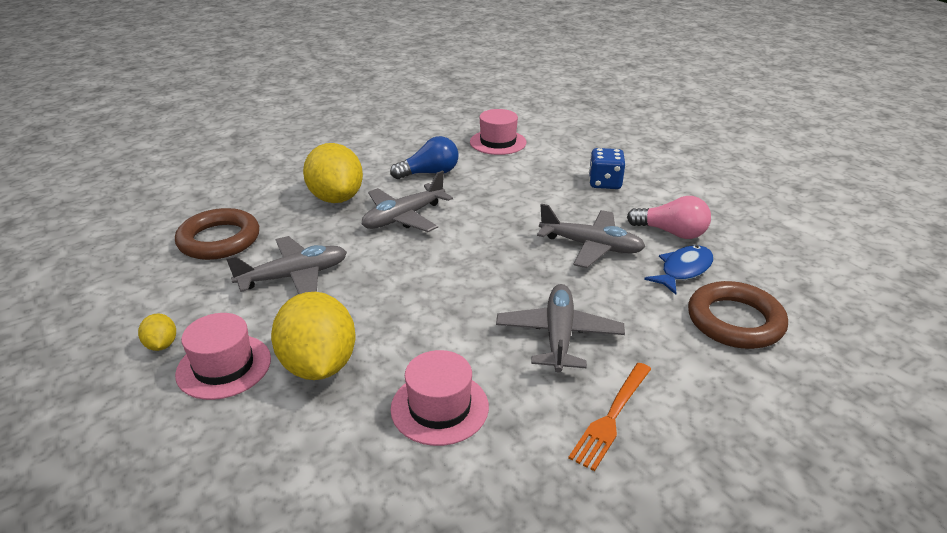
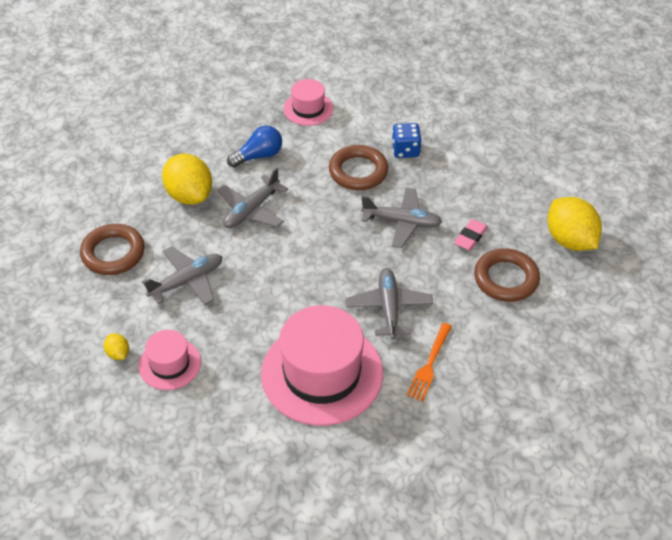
camera: 10 degrees left, 15 degrees up
yellow lemon [271,292,356,380] -> yellow lemon moved to [548,197,602,251]
pink hat [390,350,489,446] -> pink hat [261,305,383,426], size x1.95
pink light bulb [627,196,711,239] -> none
blue fish [644,245,713,294] -> pink eraser [454,219,488,251]
none -> brown ring [329,145,388,190]

